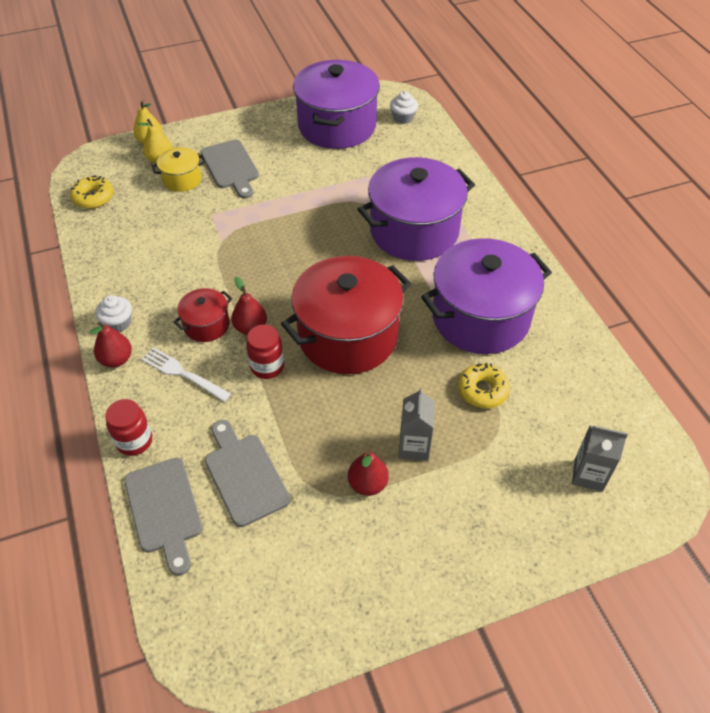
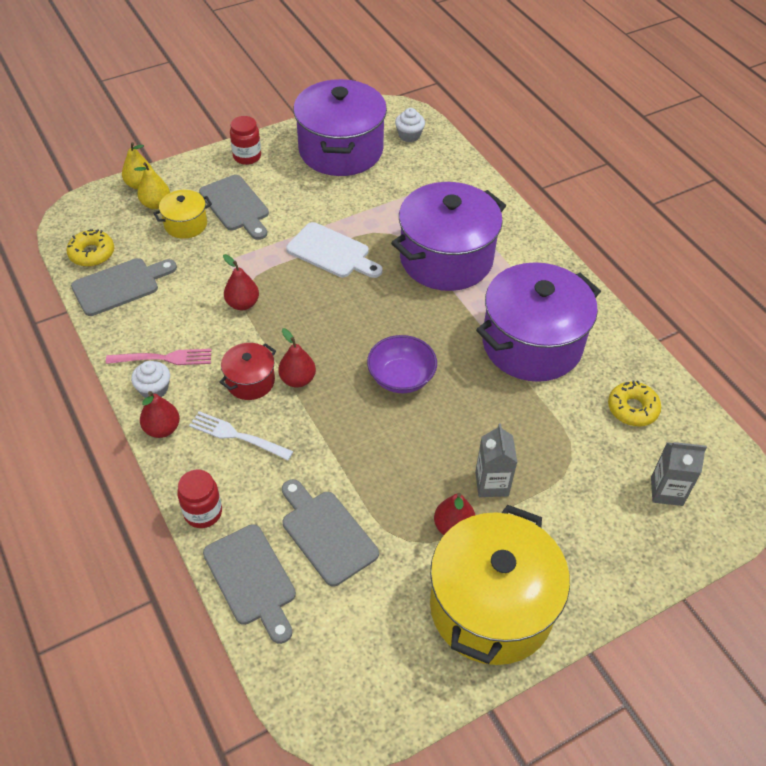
camera: 10 degrees left, 0 degrees up
red jar [246,325,284,379] -> red jar moved to [230,116,261,165]
red pot [281,256,412,374] -> purple bowl [367,335,437,393]
yellow donut [458,363,510,408] -> yellow donut moved to [608,381,661,426]
none -> grey cutting board [71,258,177,316]
none -> pink fork [106,349,212,365]
none -> red pear [223,254,259,310]
none -> white cutting board [286,222,382,278]
none -> yellow pot [430,505,570,665]

